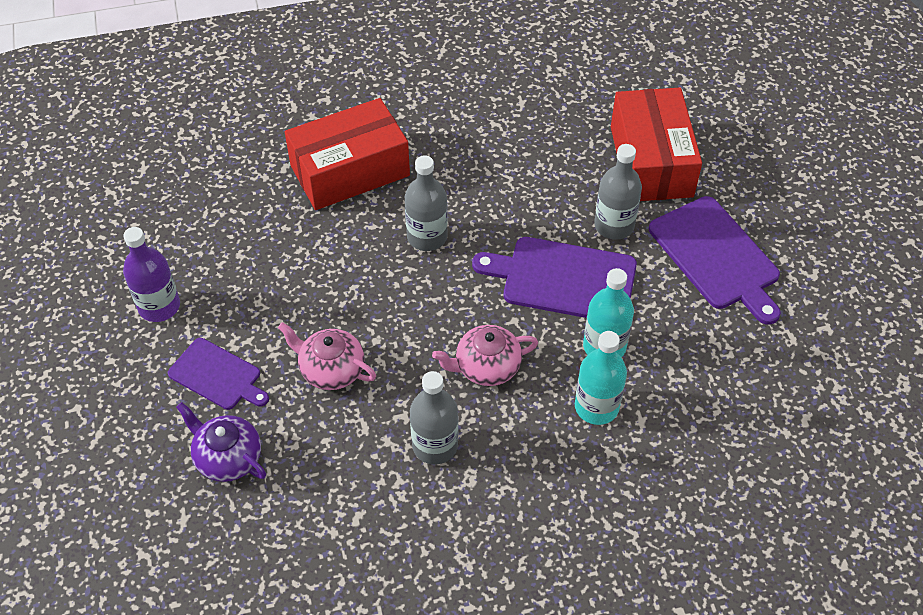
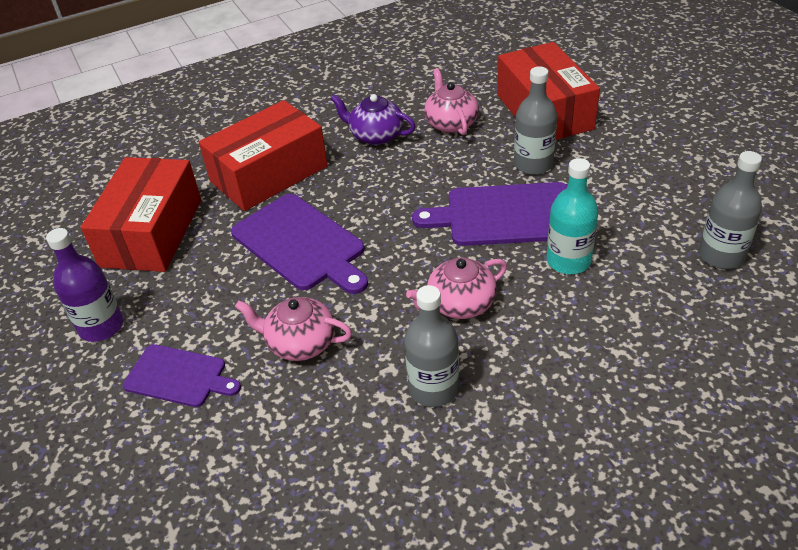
camera: 10 degrees left, 10 degrees down
purple teapot [176,402,266,482] -> purple teapot moved to [331,94,416,145]
grey bottle [405,155,448,251] -> grey bottle moved to [699,151,762,269]
turquoise bottle [575,331,627,425] -> none
purple cutting board [649,196,781,325] -> purple cutting board moved to [231,194,368,294]
none -> red box [81,157,201,272]
none -> pink teapot [424,68,479,135]

